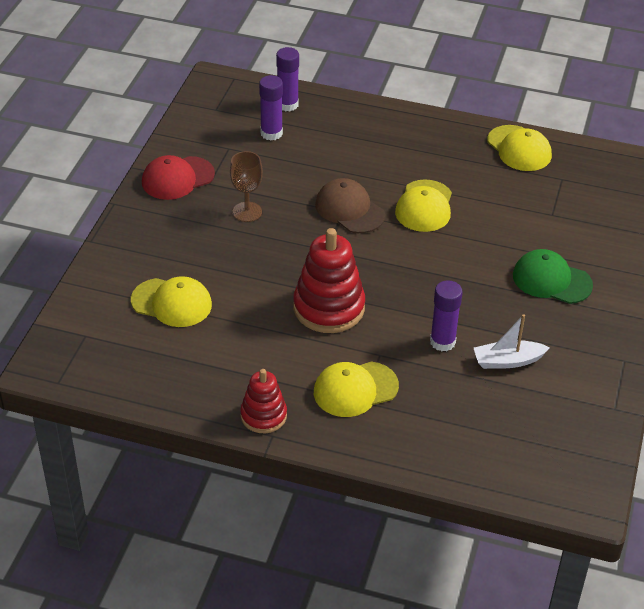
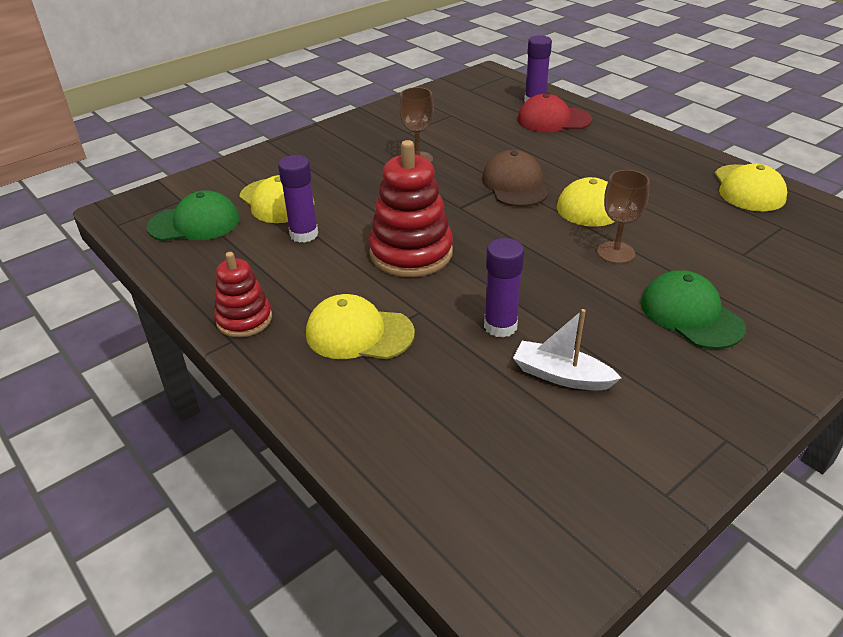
camera: 35 degrees right, 5 degrees down
red cap [142,155,215,200] -> red cap moved to [517,94,592,132]
purple glue stick [259,75,283,140] -> purple glue stick moved to [278,155,318,243]
none -> green cap [147,190,240,241]
none -> brown goblet [597,170,650,264]

